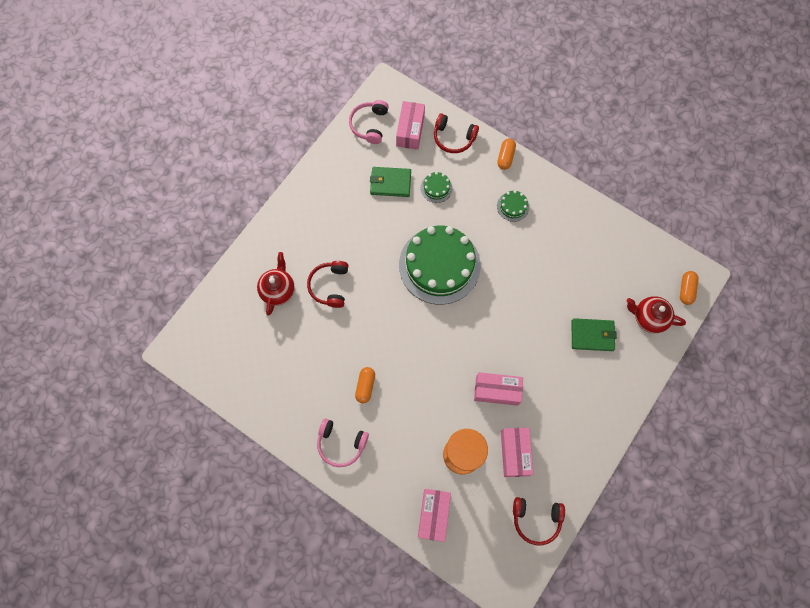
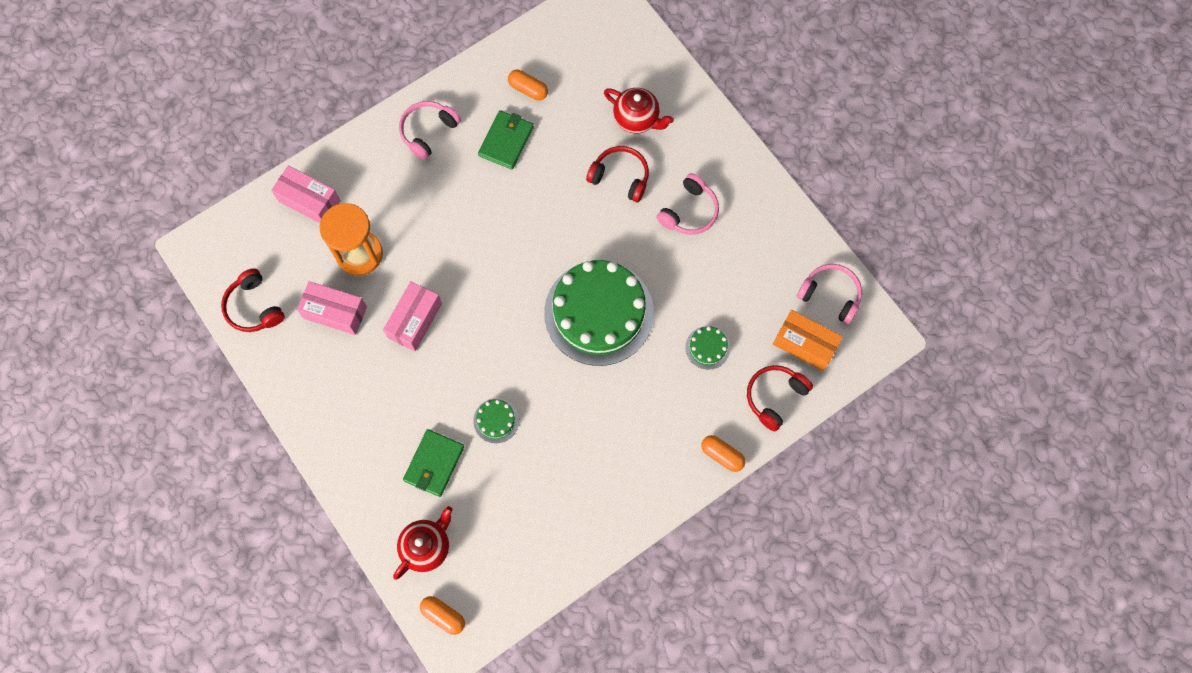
camera: 110 degrees right, 0 degrees up
orange capsule [355,367,375,403] -> orange capsule moved to [508,70,548,101]
green wallet [370,167,411,197] -> green wallet moved to [478,110,534,169]
pink box [396,101,425,150] -> orange box [773,310,843,371]
green cake [497,190,529,222] -> green cake moved to [473,398,519,443]
red headphones [513,497,565,545] -> red headphones turned 60 degrees counterclockwise [221,268,285,332]
none -> pink headphones [657,173,719,235]

